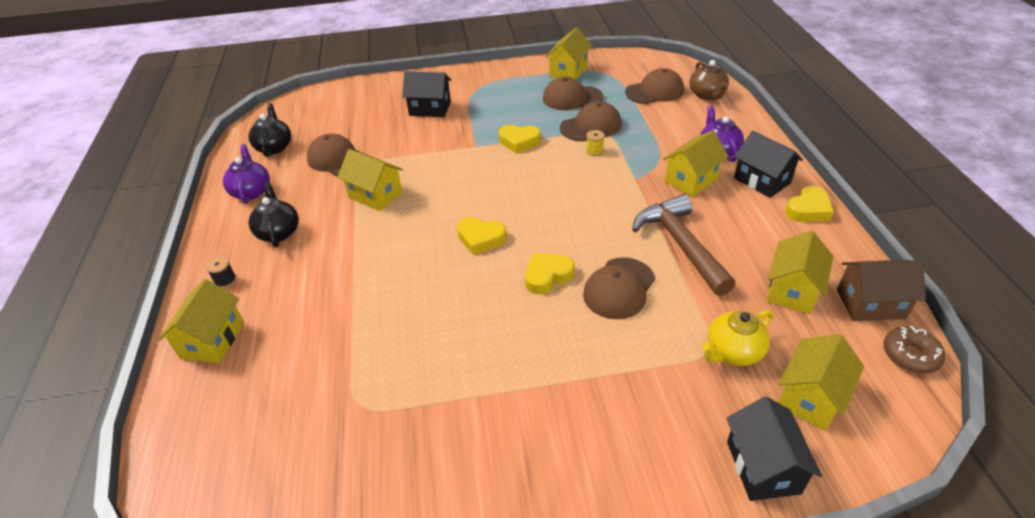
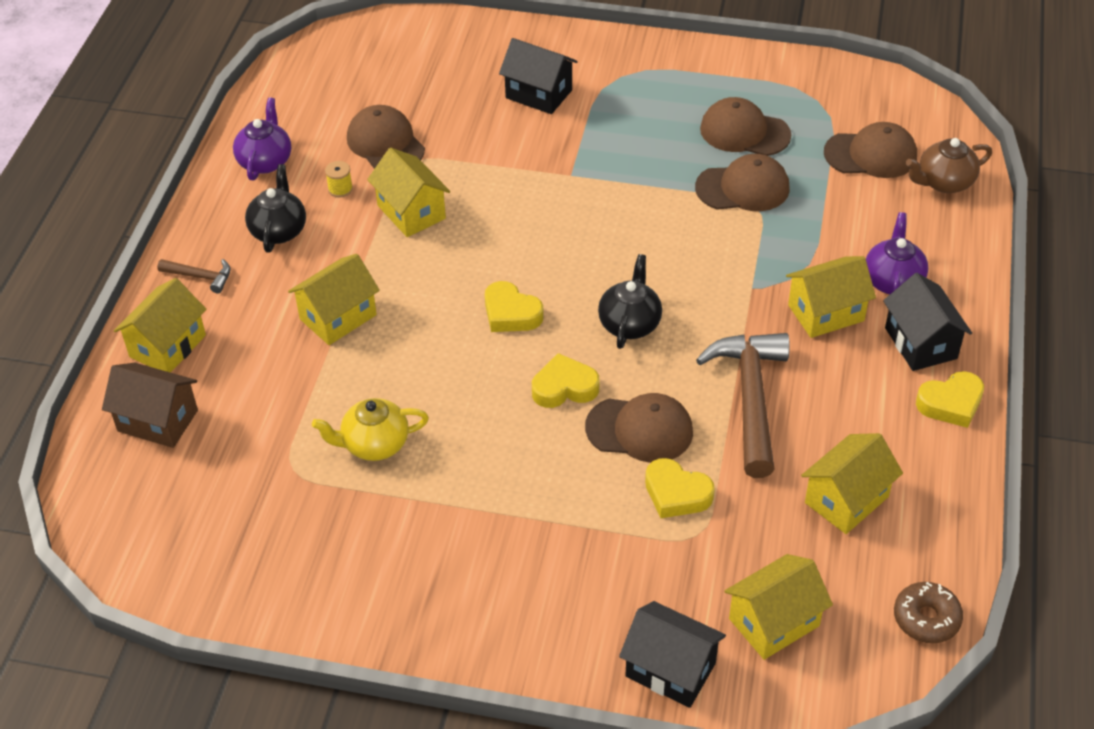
camera: 20 degrees right, 5 degrees up
black spool [206,257,236,288] -> brown hammer [157,259,230,293]
black teapot [249,103,291,157] -> black teapot moved to [598,254,662,349]
yellow heart [499,125,541,154] -> yellow heart moved to [645,458,715,518]
yellow house [545,28,592,79] -> yellow house moved to [288,254,380,345]
brown cap [583,257,655,319] -> brown cap turned 135 degrees counterclockwise [585,393,693,463]
yellow spool [586,130,605,156] -> yellow spool moved to [325,161,353,197]
brown teapot [689,60,729,100] -> brown teapot turned 60 degrees clockwise [906,138,992,193]
yellow teapot [702,310,773,366] -> yellow teapot moved to [312,398,429,461]
black house [727,397,822,501] -> black house turned 75 degrees counterclockwise [619,601,726,708]
brown house [837,260,926,321] -> brown house moved to [102,363,198,448]

